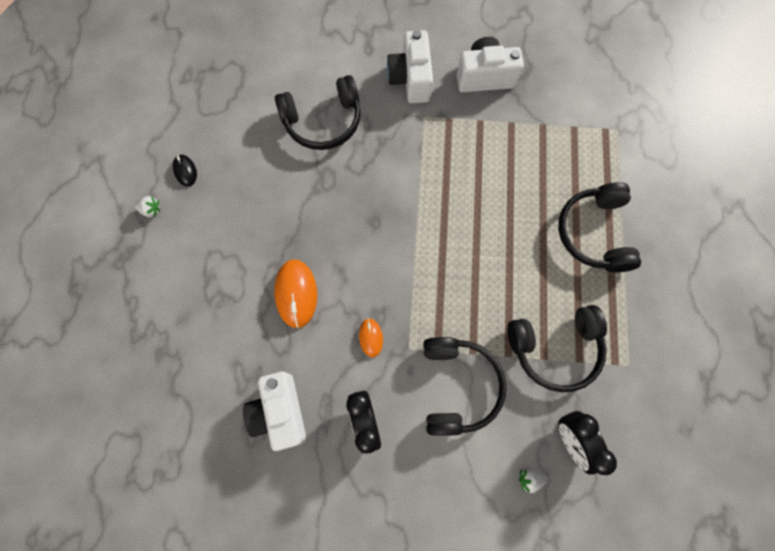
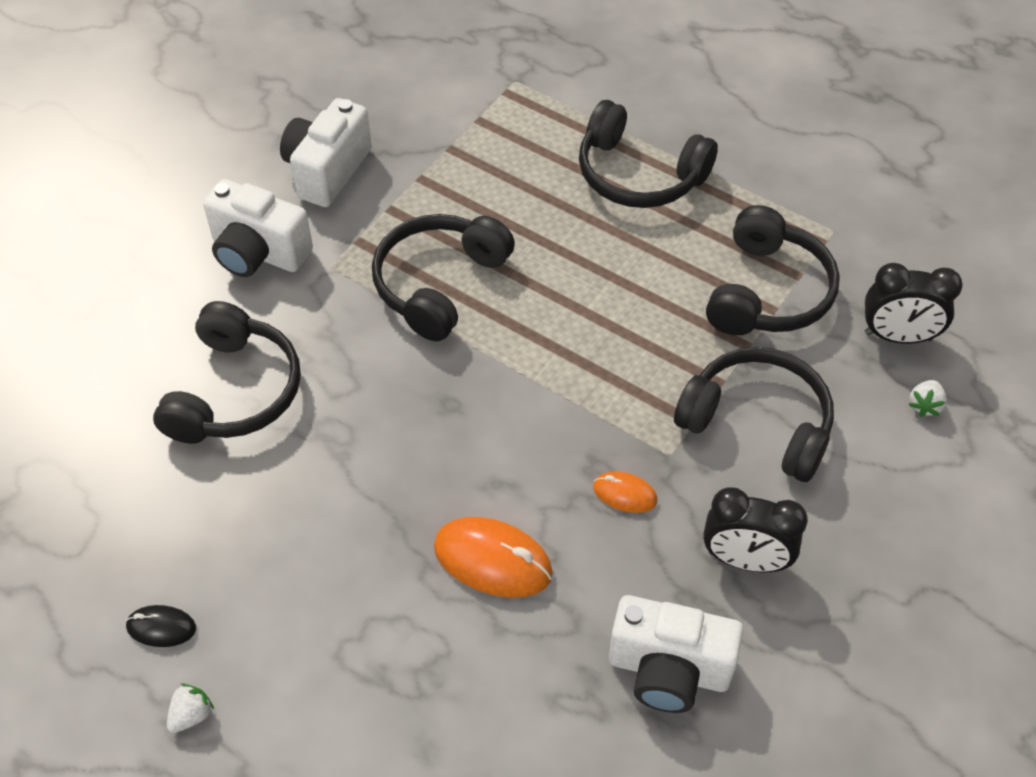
camera: 60 degrees left, 20 degrees down
none -> black headphones [372,214,515,341]

